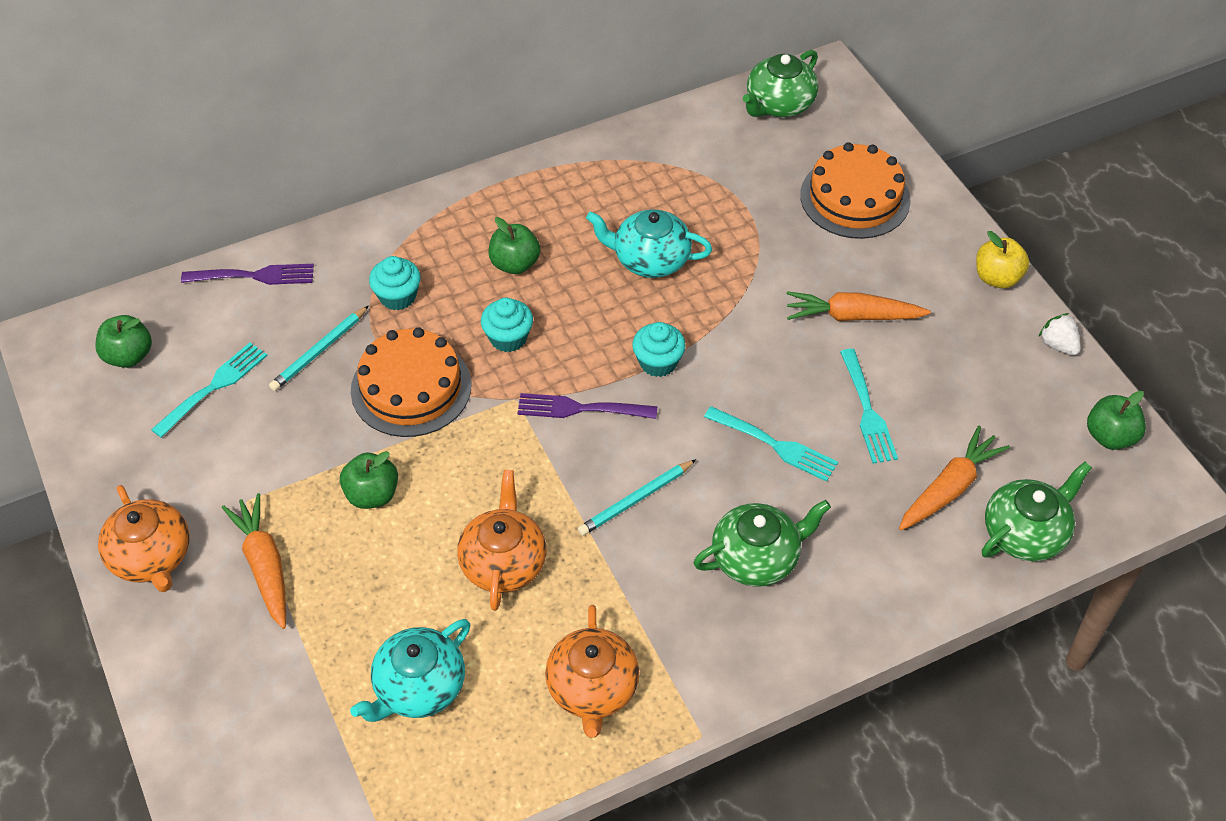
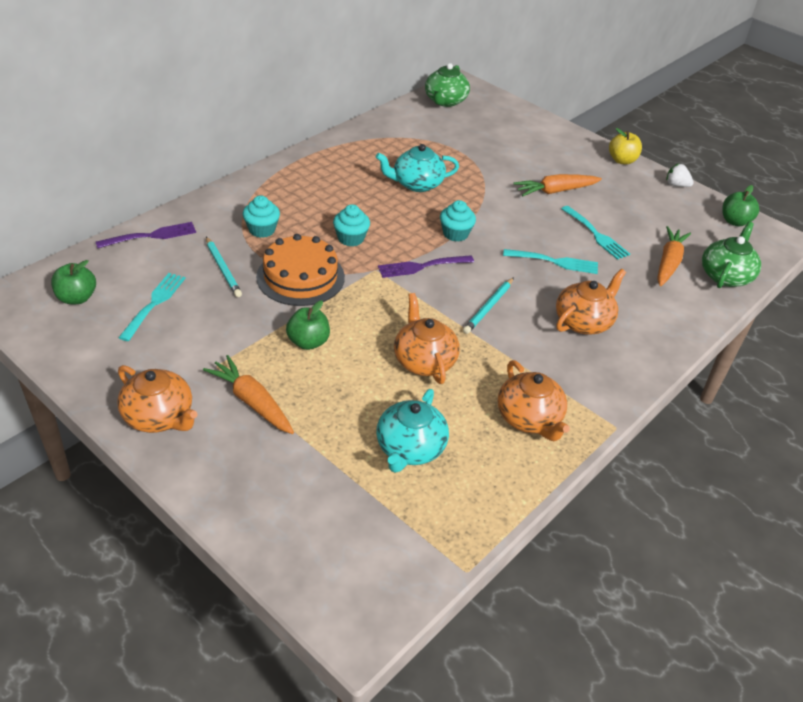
camera: 25 degrees left, 10 degrees down
turquoise pencil [269,306,369,391] -> turquoise pencil turned 45 degrees counterclockwise [206,237,242,297]
green apple [489,217,540,274] -> none
green teapot [694,500,831,587] -> orange teapot [556,269,626,335]
orange cake [800,142,911,239] -> none

